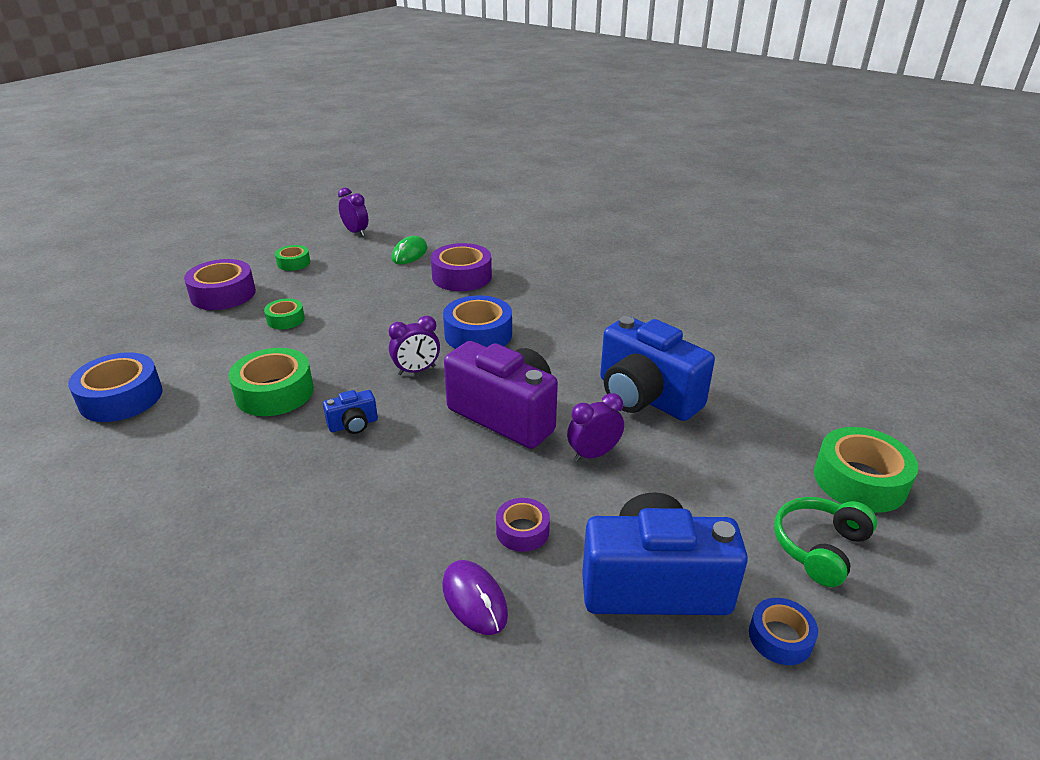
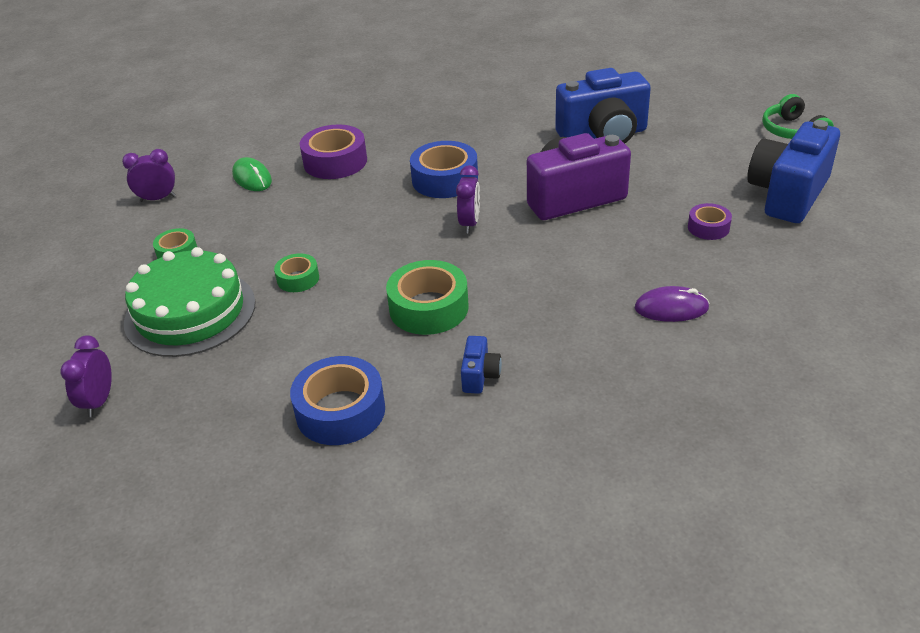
camera: 55 degrees left, 5 degrees up
purple tape [184,259,256,310] -> green cake [124,247,256,357]
blue camera [323,390,378,434] -> blue camera moved to [461,336,502,394]
purple mouse [442,560,508,635] -> purple mouse moved to [635,286,710,322]
purple clock [567,393,624,462] -> purple clock moved to [60,335,112,417]
blue tape [749,598,818,665] -> none
green tape [814,427,919,513] -> none

